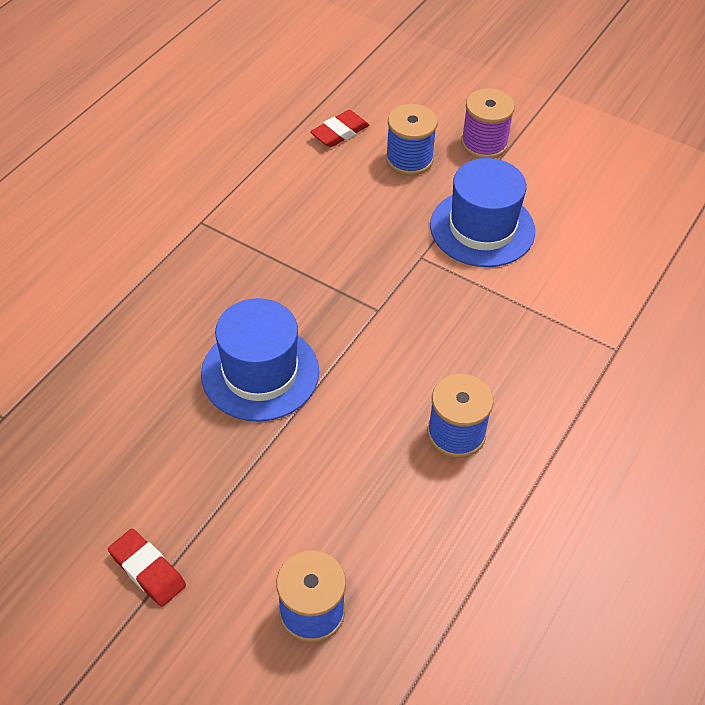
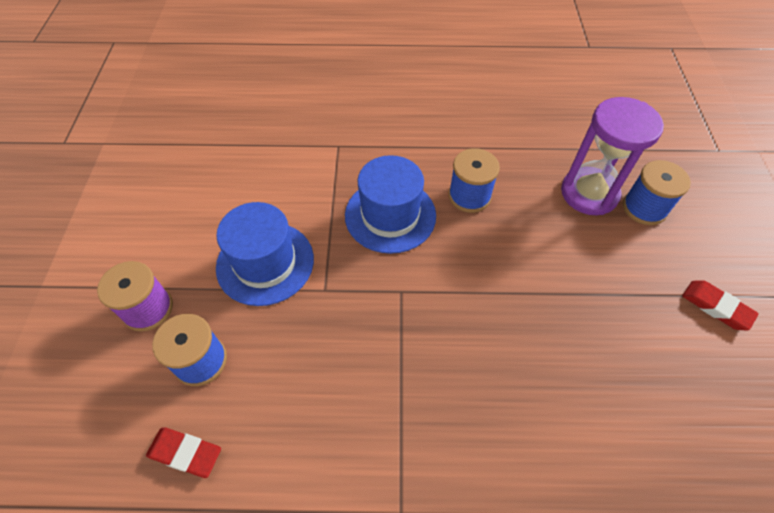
camera: 120 degrees left, 5 degrees up
red eraser [108,528,186,607] -> red eraser turned 60 degrees counterclockwise [682,280,759,331]
blue hat [201,298,319,422] -> blue hat moved to [345,155,436,254]
none -> purple hourglass [561,97,664,215]

